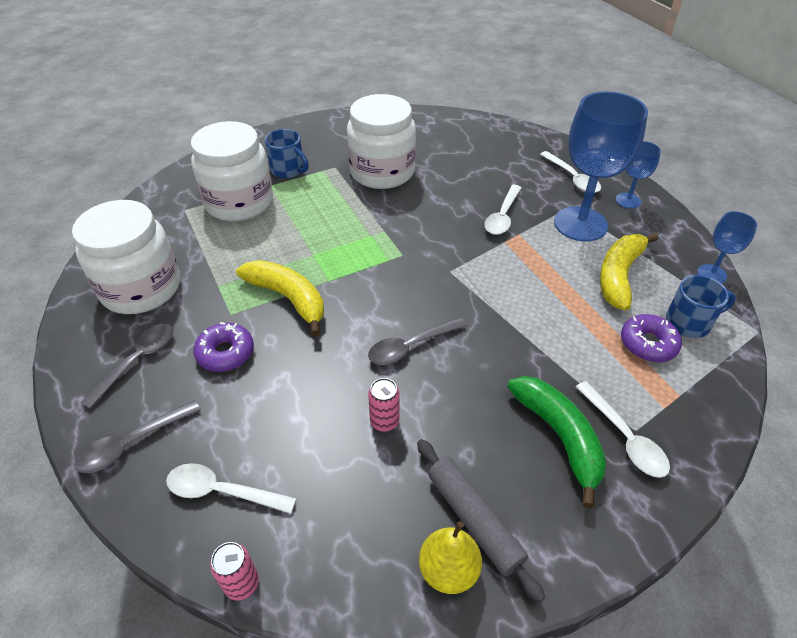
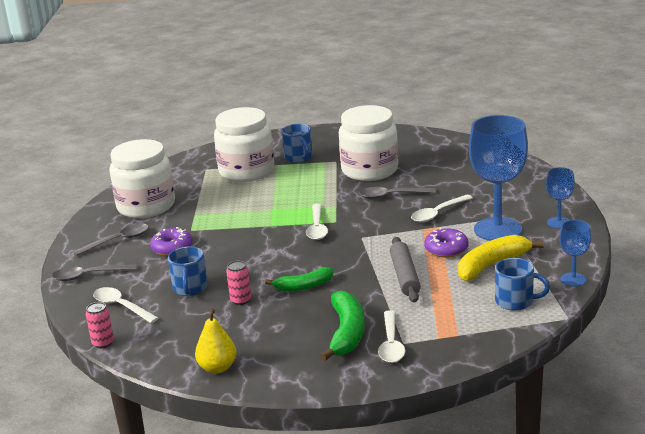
camera: 30 degrees right, 20 degrees down
yellow banana [236,260,324,336] -> none
grey spoon [368,317,467,365] -> grey spoon moved to [359,187,436,199]
grey rolling pin [417,439,545,603] -> grey rolling pin moved to [390,237,421,303]
white spoon [540,151,601,193] -> white spoon moved to [306,204,328,240]
purple donut [621,314,682,362] -> purple donut moved to [424,227,469,258]
none -> blue mug [168,246,208,296]
none -> green banana [265,267,333,291]

